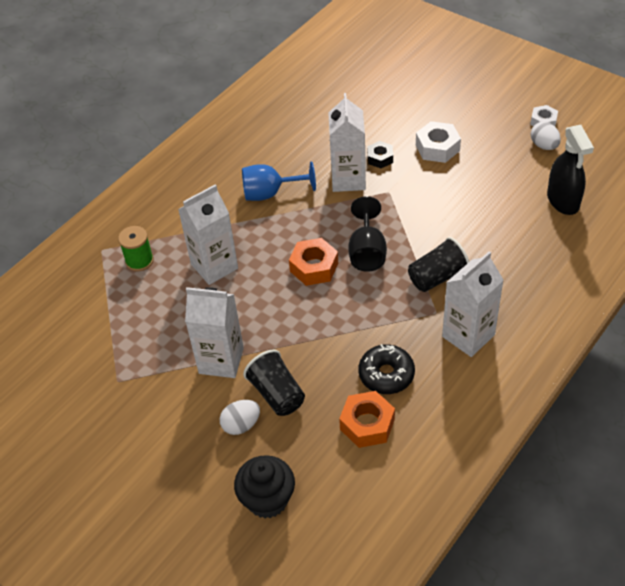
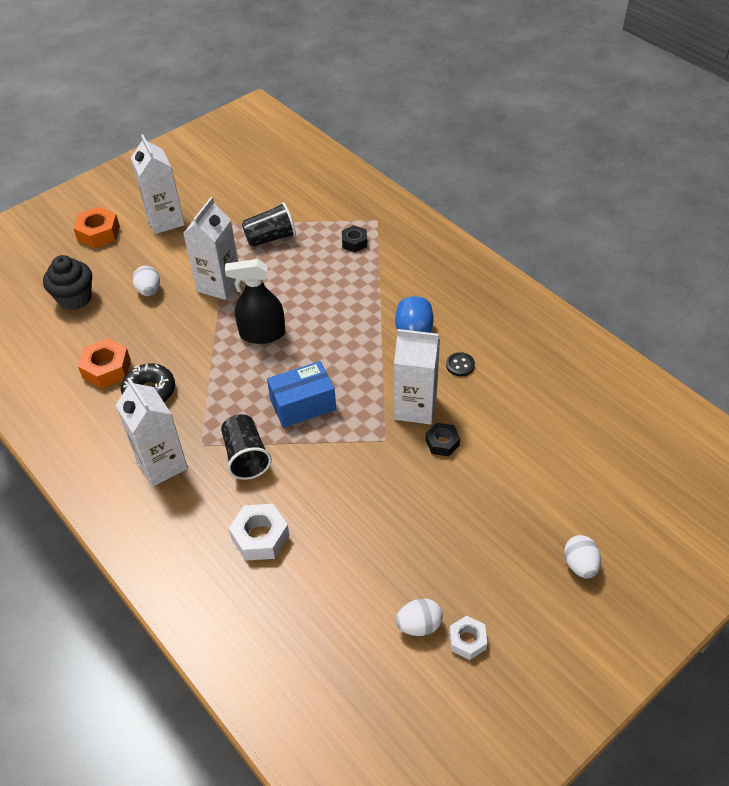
camera: 100 degrees right, 0 degrees up
green spool [118,226,154,272] -> black nut [342,225,367,252]
white carton [178,184,238,285] -> white carton moved to [131,134,185,234]
black cup [243,350,305,416] -> black cup moved to [242,202,296,247]
orange nut [289,238,338,286] -> orange nut moved to [73,207,120,248]
black goblet [348,196,387,272] -> blue box [267,361,336,428]
white nut [416,121,461,163] -> white nut moved to [229,504,290,561]
black spray bottle [547,125,594,215] -> black spray bottle moved to [225,259,285,344]
none -> black button [446,352,475,376]
none -> white egg [564,535,601,578]

